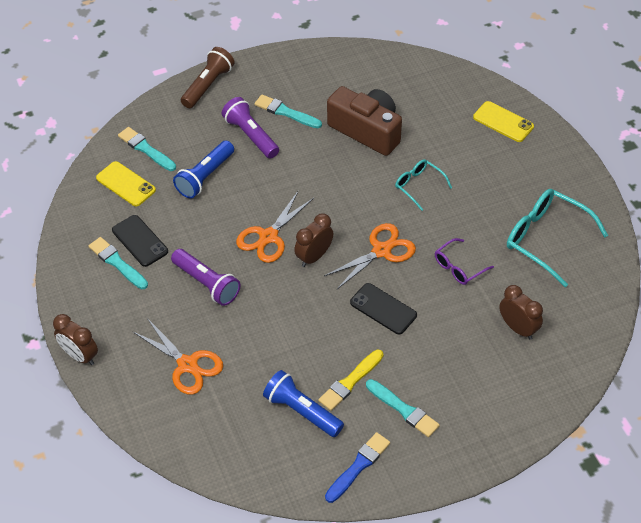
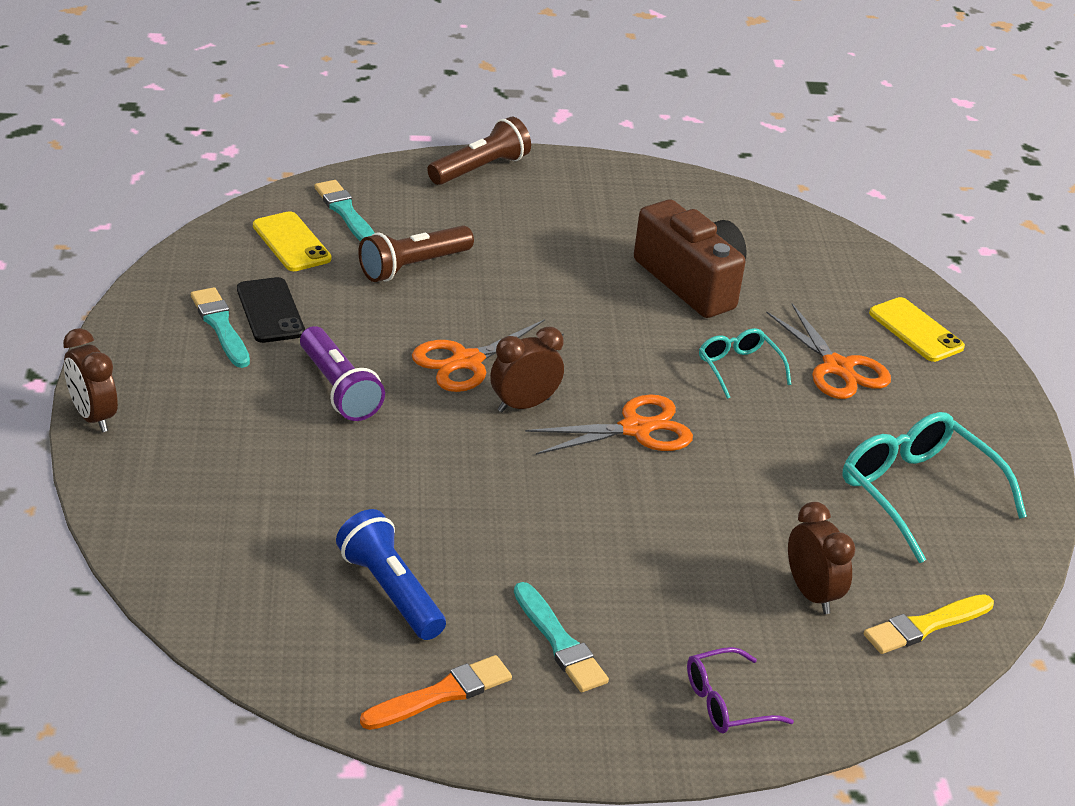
camera: 15 degrees right, 15 degrees down
orange scissors [132,318,223,395] -> orange scissors moved to [766,304,891,399]
blue flashlight [173,141,234,199] -> brown flashlight [358,225,474,282]
purple flashlight [222,97,279,159] -> none
turquoise brush [254,94,322,128] -> none
yellow brush [318,350,383,411] -> yellow brush moved to [864,594,994,654]
blue brush [325,432,390,503] -> orange brush [360,655,512,730]
black phone [350,283,417,334] -> none
purple glasses [435,238,494,285] -> purple glasses moved to [687,647,794,733]

